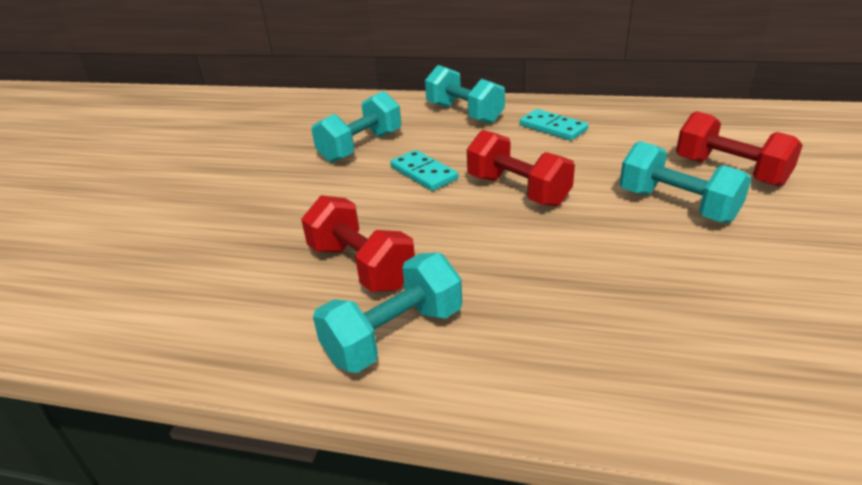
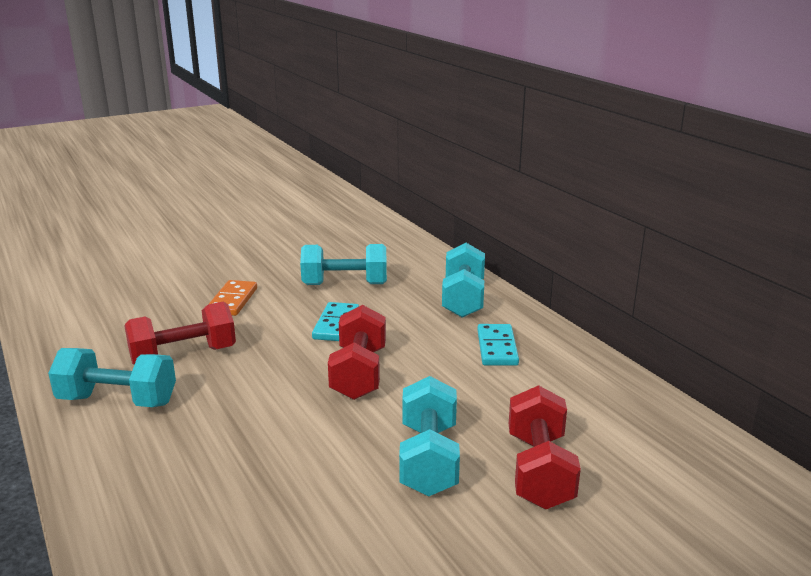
camera: 45 degrees right, 10 degrees down
red dumbbell [301,195,415,292] -> red dumbbell turned 60 degrees clockwise [124,302,236,365]
none -> orange domino [209,280,257,316]

